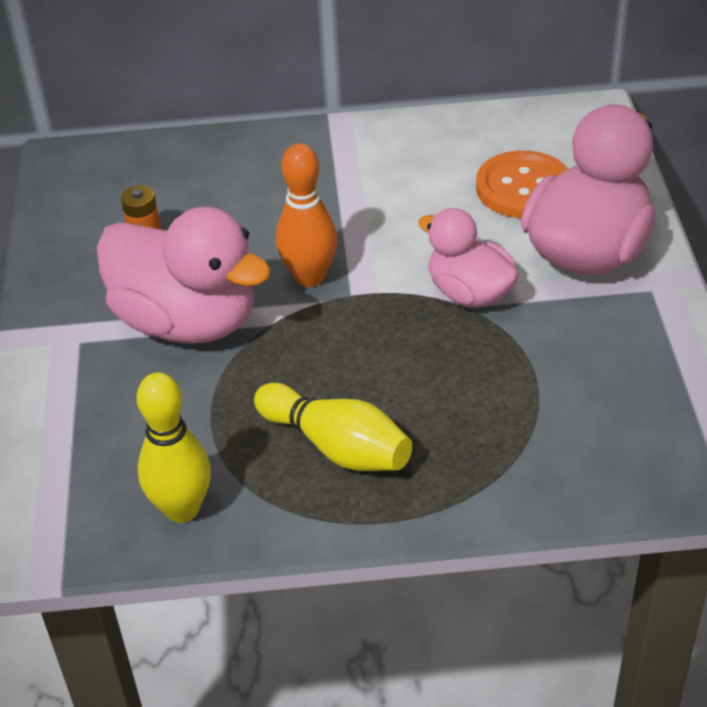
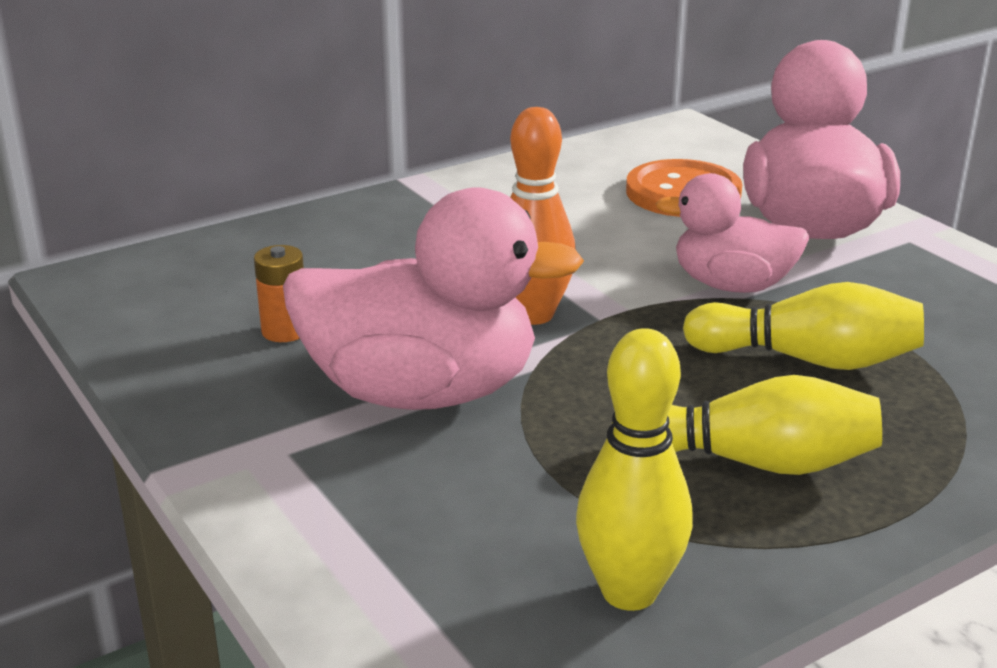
camera: 30 degrees left, 15 degrees down
none -> yellow bowling pin [683,282,924,370]

